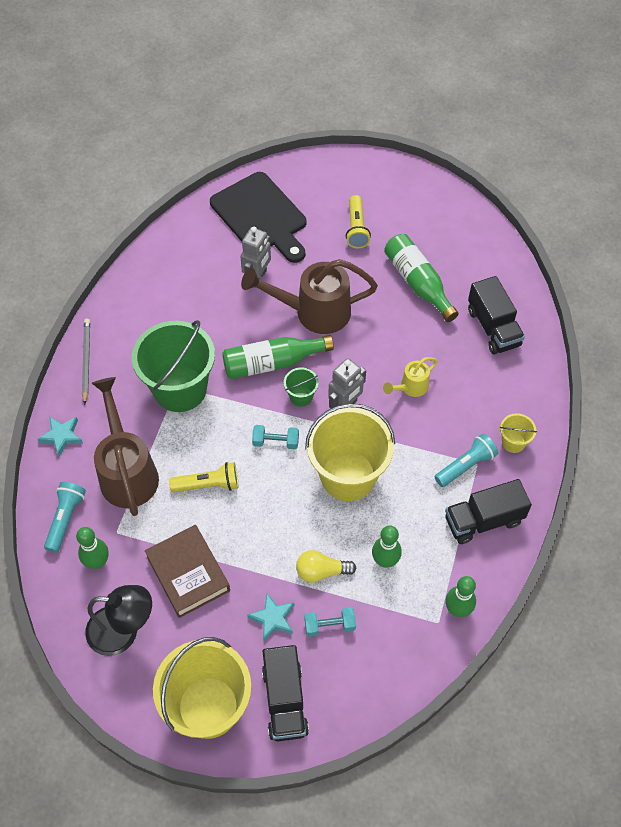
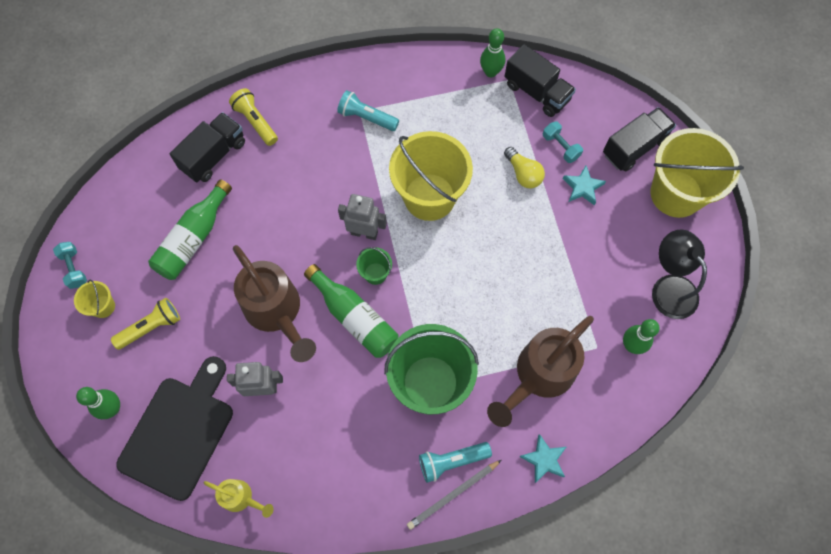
camera: 120 degrees left, 10 degrees up
turquoise flashlight [44,482,86,553] -> turquoise flashlight moved to [419,442,492,483]
brown book [145,525,230,618] -> none
yellow flashlight [169,462,238,493] -> yellow flashlight moved to [229,88,278,146]
turquoise dumbbell [252,425,299,449] -> turquoise dumbbell moved to [53,242,87,289]
green bowling pin [372,525,402,568] -> green bowling pin moved to [76,387,120,419]
yellow watering can [383,357,438,397] -> yellow watering can moved to [204,479,274,518]
black truck [445,479,532,544] -> black truck moved to [505,44,576,117]
yellow bucket [500,413,537,453] -> yellow bucket moved to [74,279,115,318]

